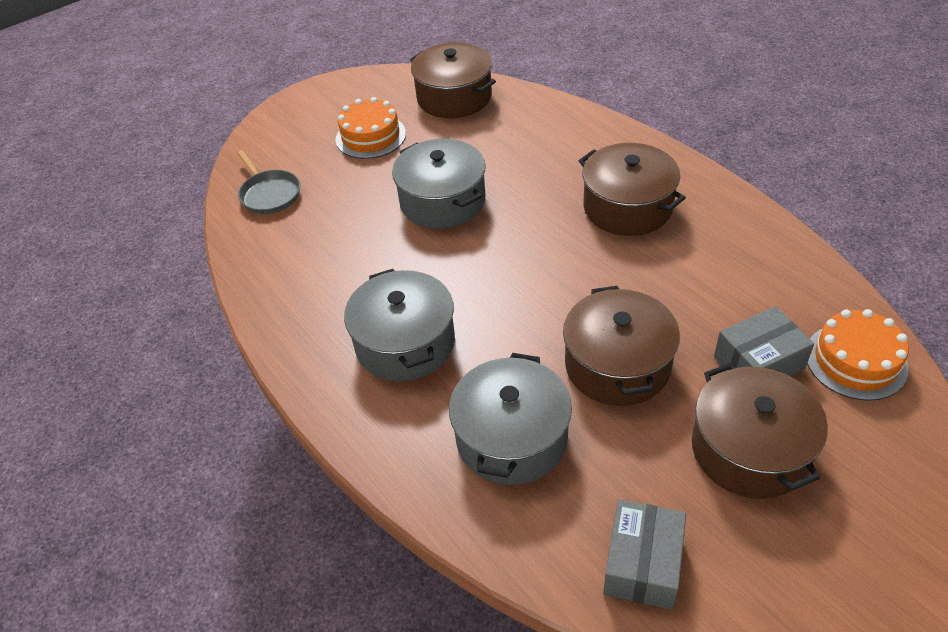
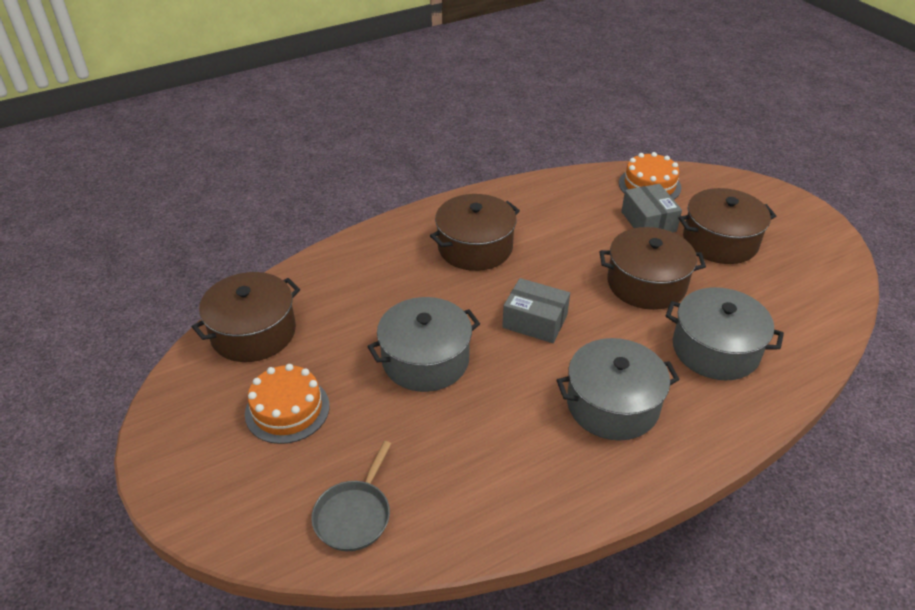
camera: 85 degrees left, 5 degrees down
grey pan [237,150,300,214] -> grey pan turned 135 degrees clockwise [311,441,391,551]
grey box [603,499,686,610] -> grey box moved to [502,278,570,343]

